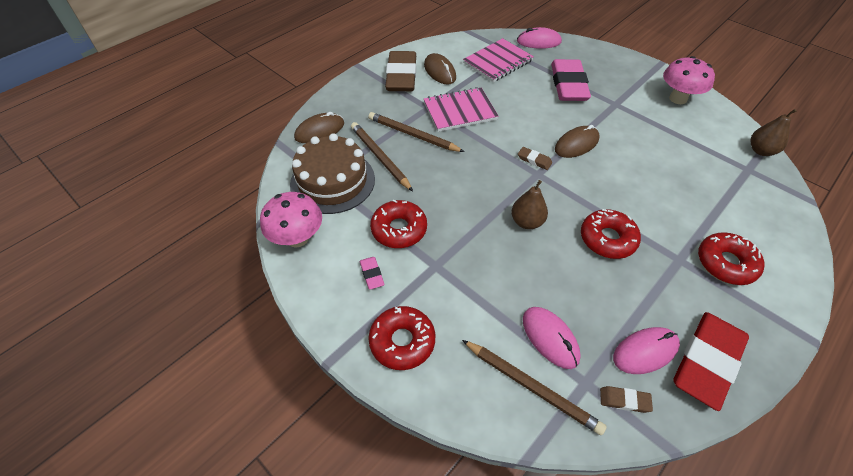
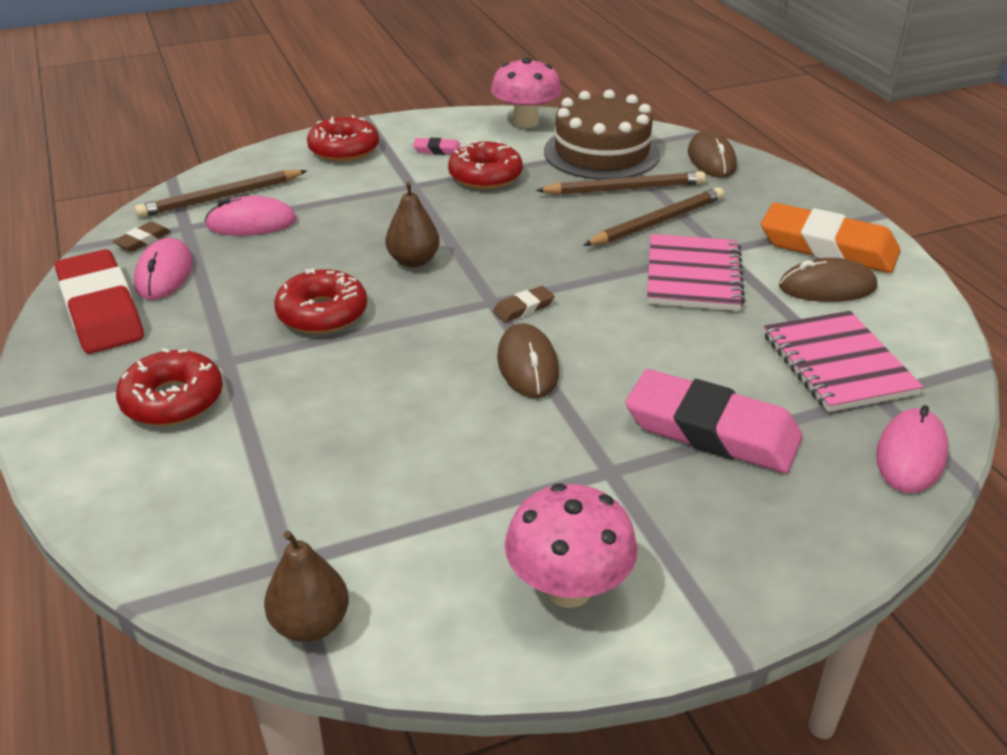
camera: 115 degrees right, 15 degrees down
brown eraser [385,51,416,91] -> orange eraser [761,203,901,273]

